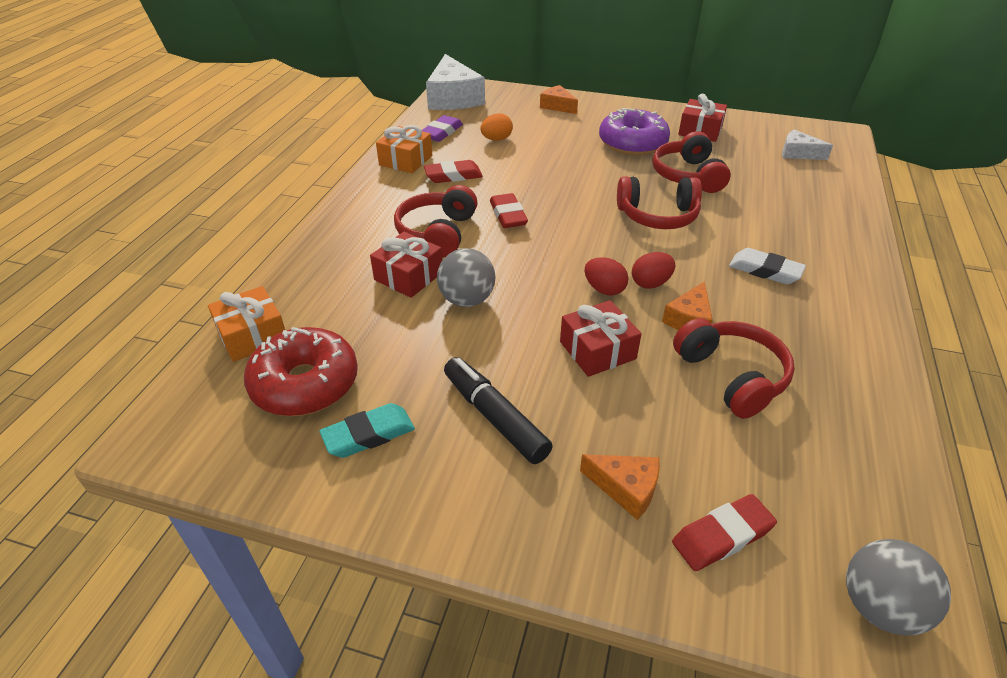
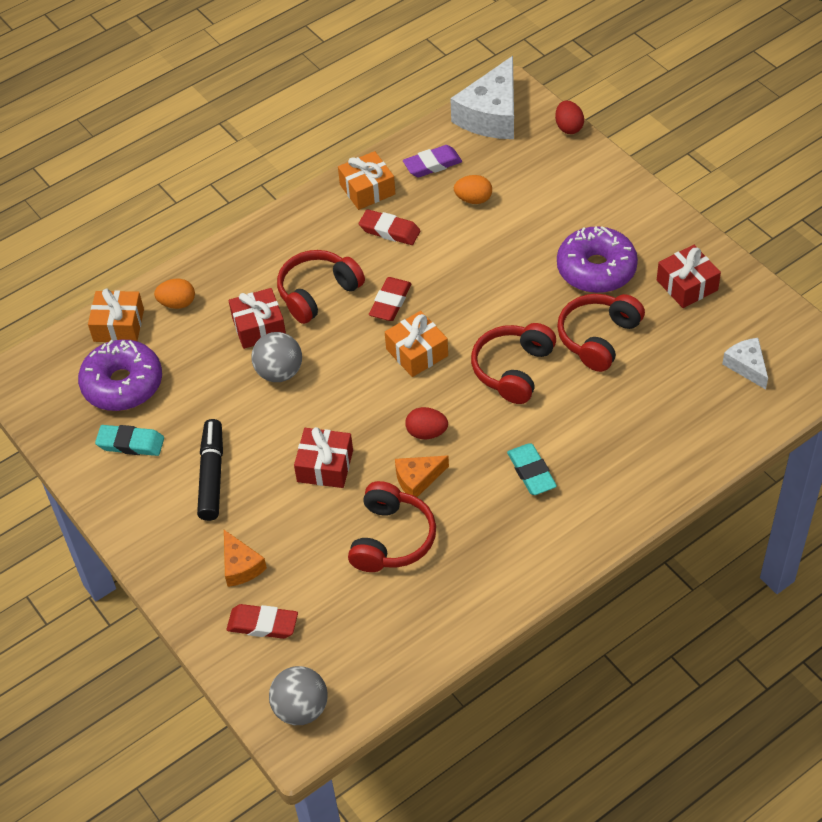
camera: 40 degrees right, 10 degrees up
red donut [244,327,358,416] -> purple donut [78,340,162,411]
orange cheese [540,85,578,114] -> none
red egg [584,257,629,295] -> red egg moved to [555,100,584,134]
red headphones [617,176,702,229] -> red headphones turned 75 degrees clockwise [471,323,556,404]
white eraser [729,248,806,284] -> turquoise eraser [507,444,557,495]
none -> orange egg [154,279,195,309]
none -> orange gift [385,311,448,377]

